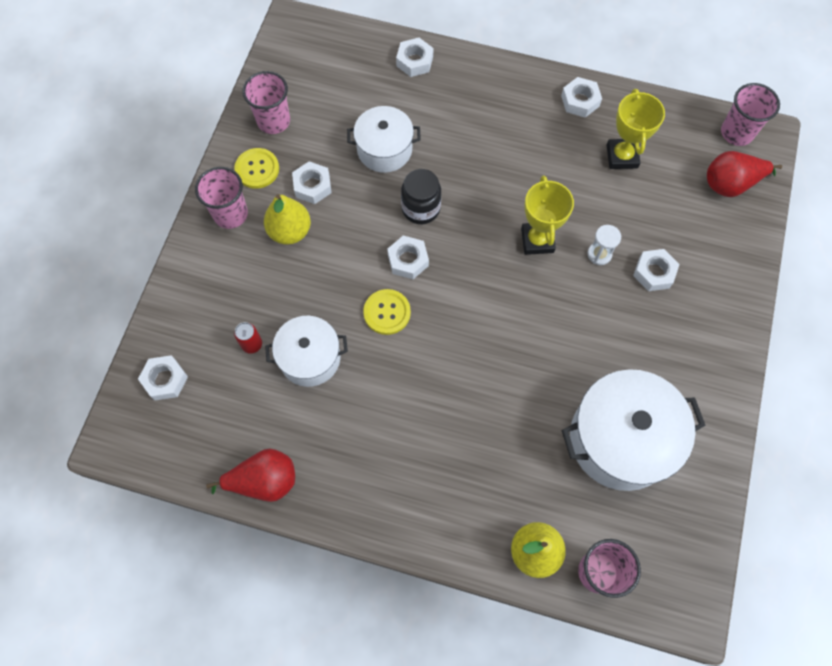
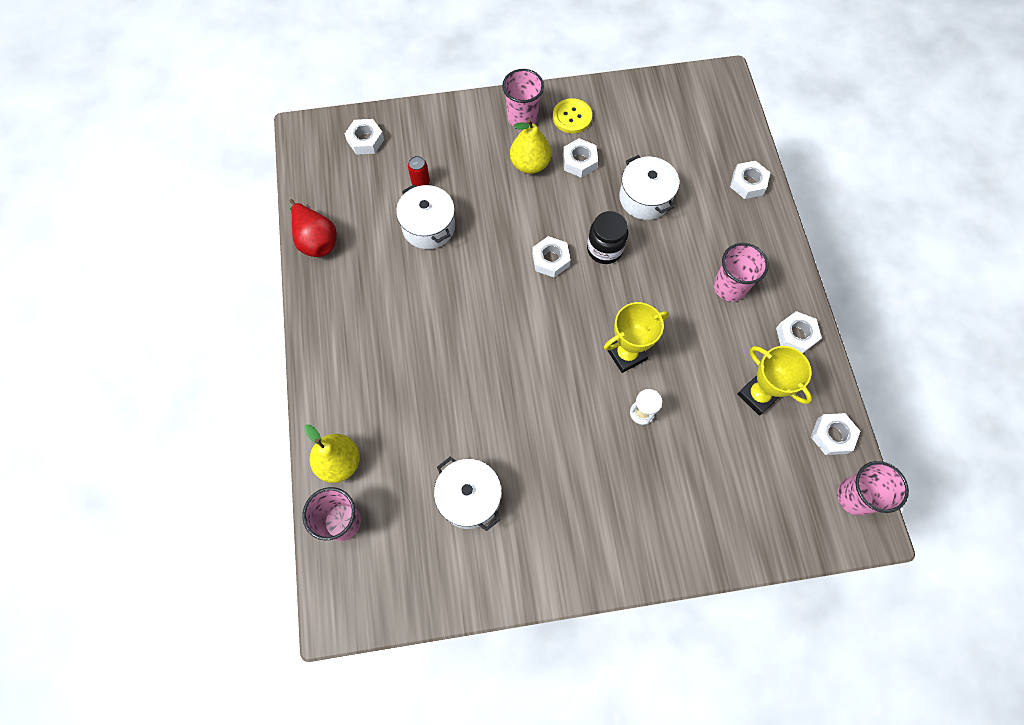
camera: 65 degrees right, 0 degrees up
pink cup [242,71,290,134] -> pink cup moved to [714,243,769,302]
yellow button [363,289,411,335] -> none
white pot [562,369,706,491] -> white pot [434,457,502,531], size x0.61
yellow trophy [607,89,665,169] -> yellow trophy turned 75 degrees clockwise [737,346,812,415]
white nut [633,249,680,291] -> white nut moved to [811,413,860,455]
red pear [707,151,782,197] -> none

